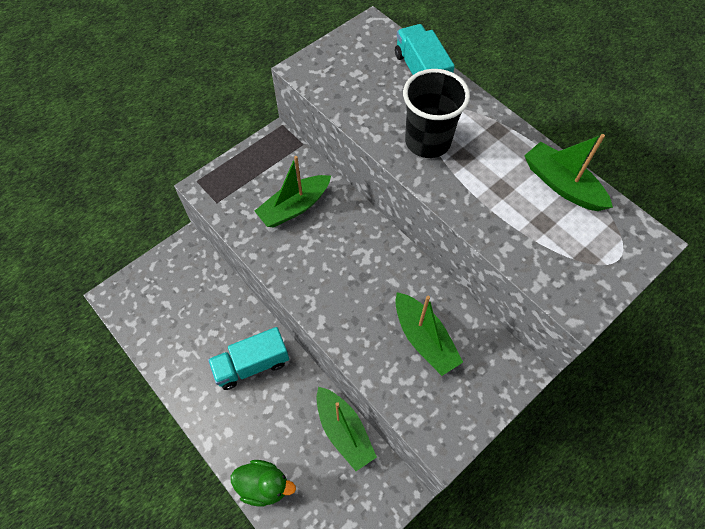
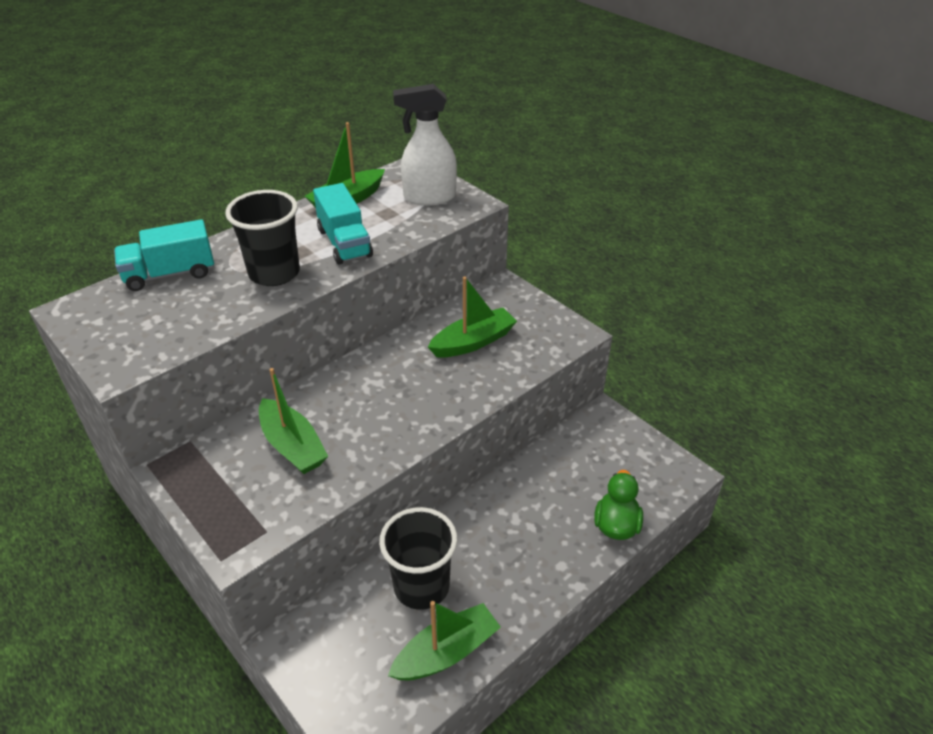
camera: 90 degrees left, 20 degrees down
turquoise truck [208,327,289,390] -> turquoise truck moved to [313,183,373,264]
green boat [316,387,377,471] -> green boat moved to [388,601,501,680]
none -> black cup [379,507,457,610]
none -> white spray bottle [393,84,457,206]

